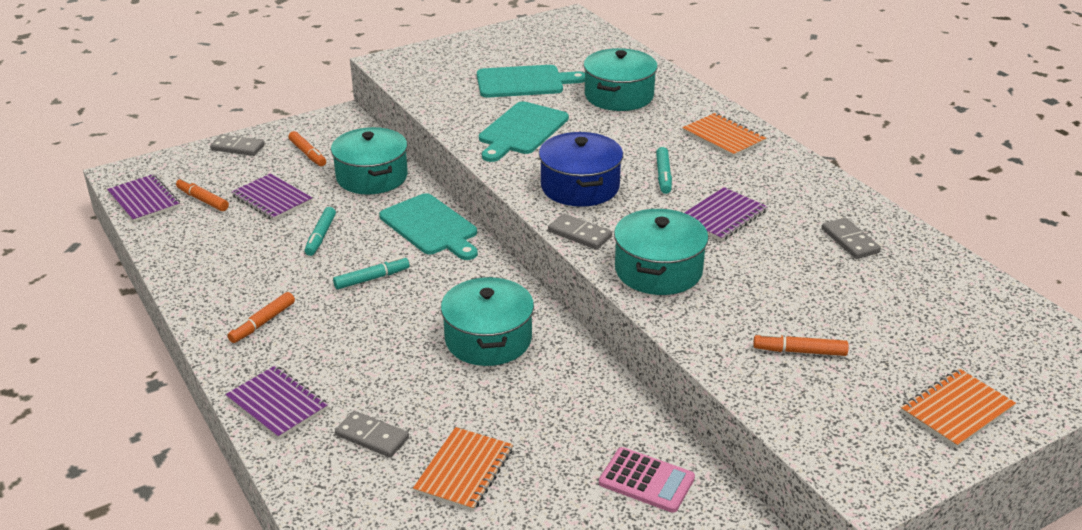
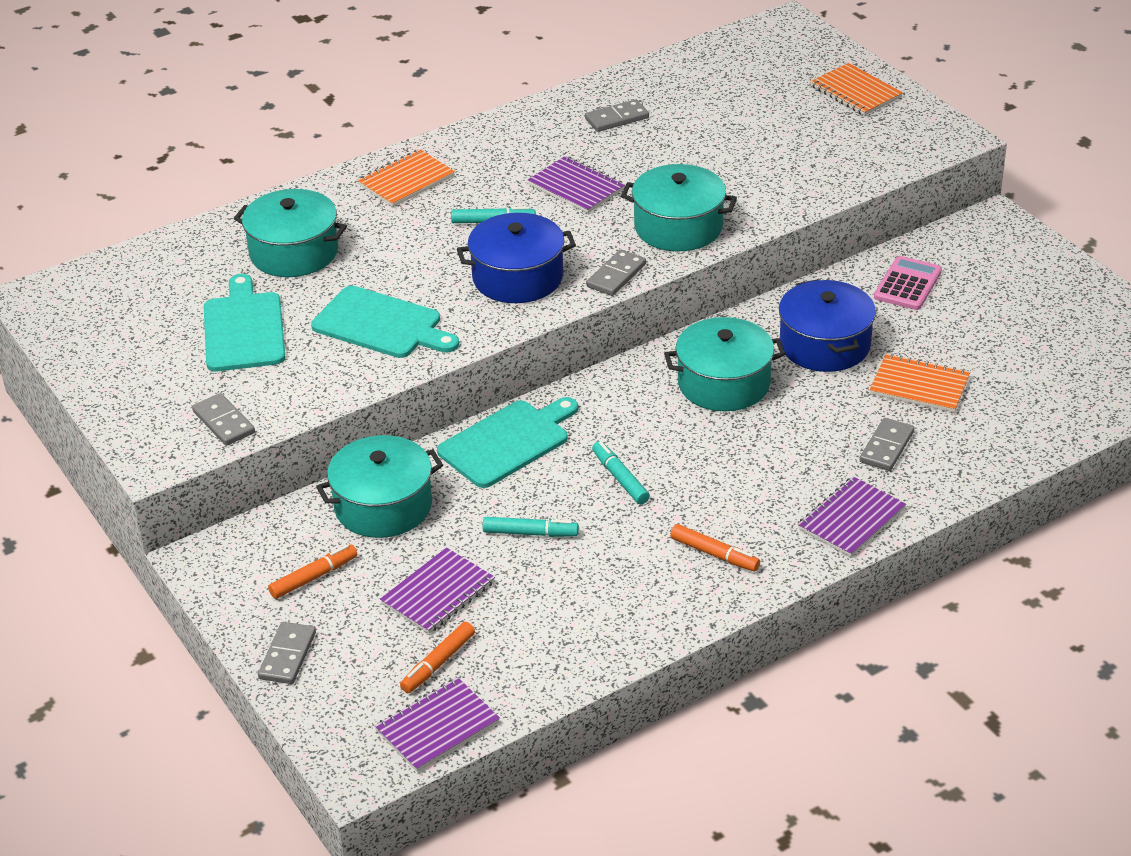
camera: 90 degrees left, 5 degrees up
orange marker [753,333,849,356] -> none
none -> grey domino [192,393,255,446]
none -> blue pot [779,279,876,372]

